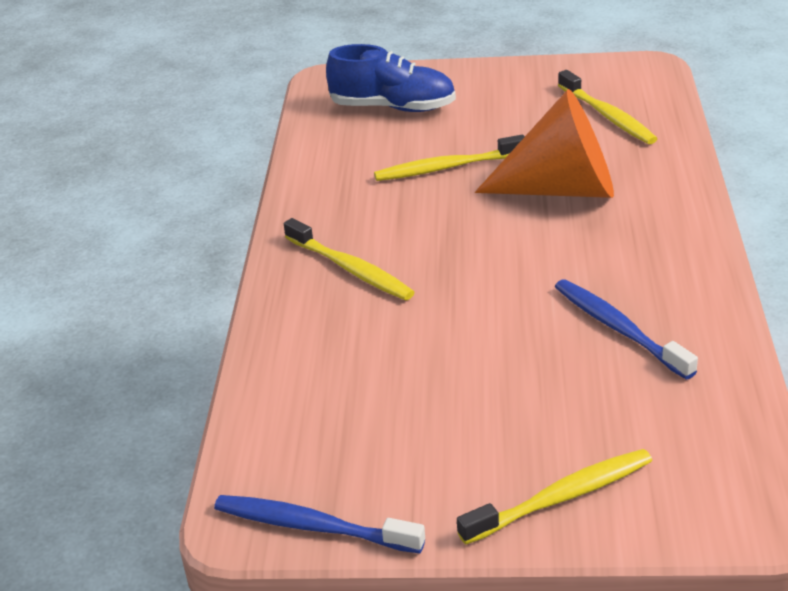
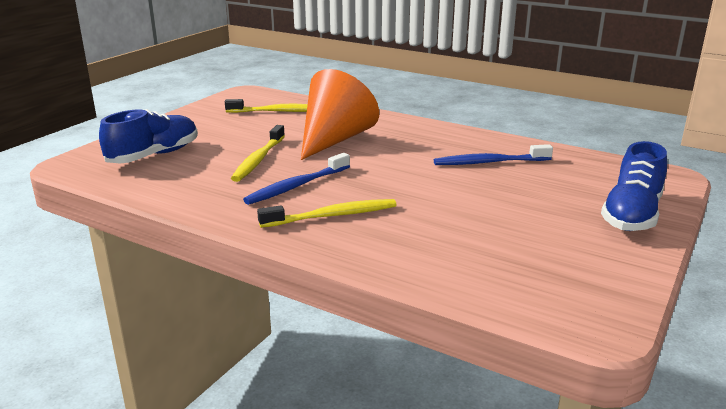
camera: 65 degrees left, 10 degrees down
blue toothbrush [214,495,425,554] -> blue toothbrush moved to [243,153,350,205]
yellow toothbrush [457,449,652,544] -> blue shoe [601,141,667,231]

